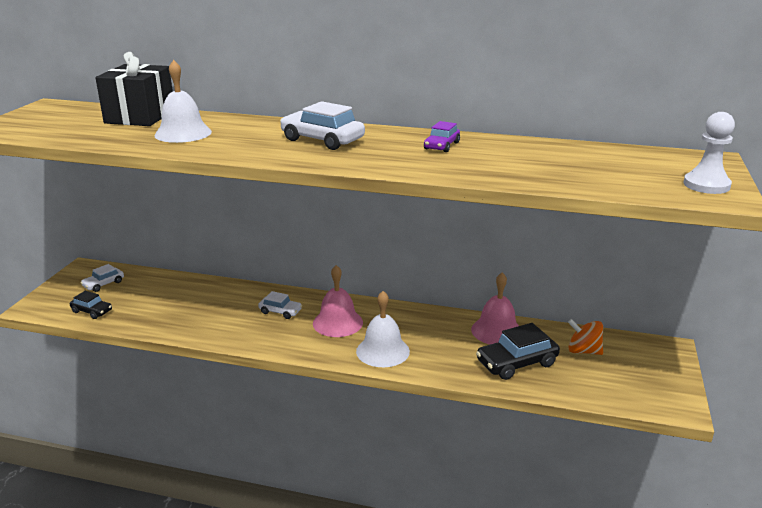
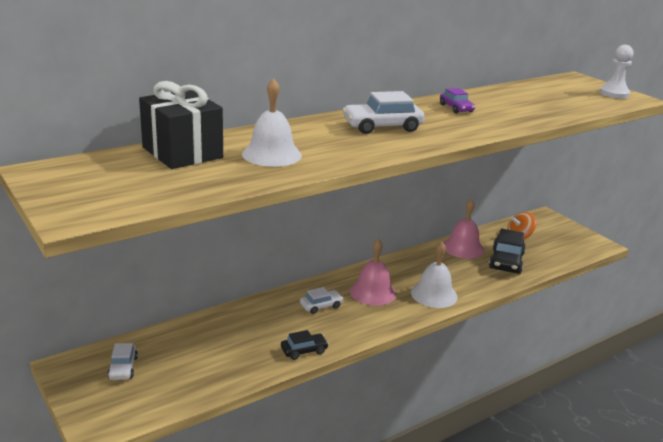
camera: 50 degrees left, 0 degrees up
black car [70,291,112,319] -> black car moved to [281,330,329,360]

